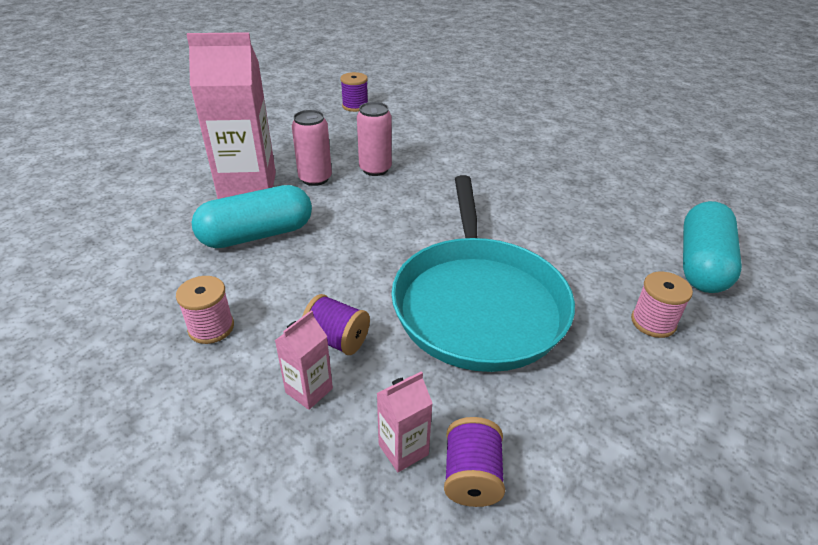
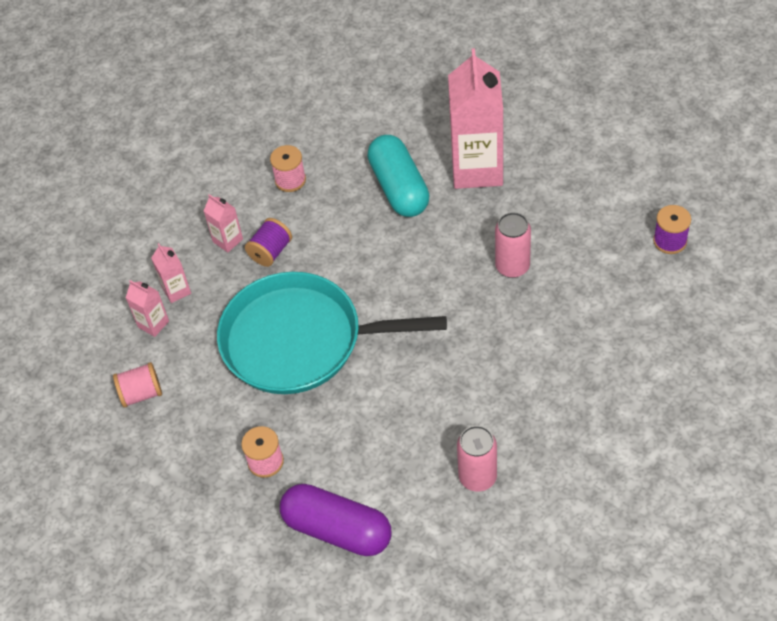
camera: 100 degrees right, 15 degrees up
pink can [292,110,332,186] -> pink can moved to [457,426,497,492]
purple spool [444,417,505,507] -> pink carton [126,280,169,337]
turquoise capsule [683,201,742,293] -> purple capsule [280,484,392,556]
none -> pink spool [113,362,162,408]

